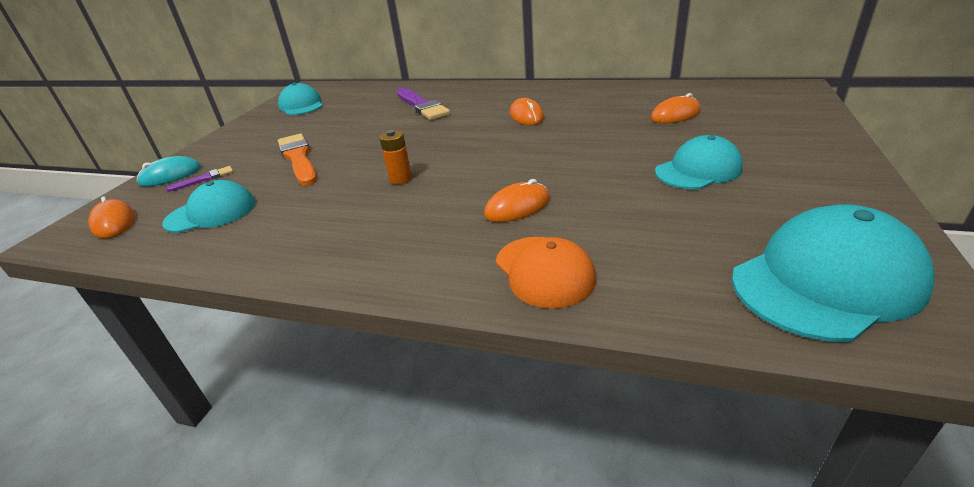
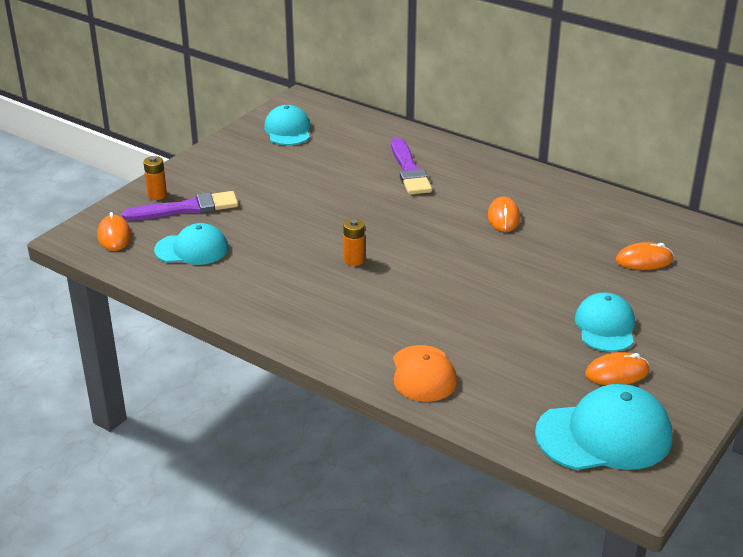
camera: 15 degrees right, 0 degrees up
turquoise mouse [137,156,201,187] -> orange battery [143,156,167,200]
purple brush [166,166,233,192] -> purple brush [122,191,238,221], size x2.01
orange brush [278,134,317,186] -> none
orange mouse [484,179,550,222] -> orange mouse moved to [585,352,650,385]
turquoise cap [655,135,743,189] -> turquoise cap turned 75 degrees counterclockwise [575,293,635,352]

